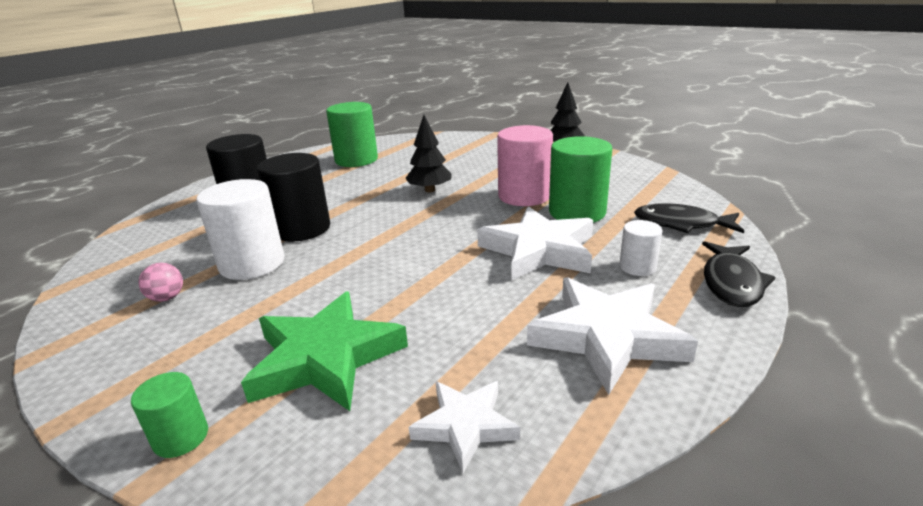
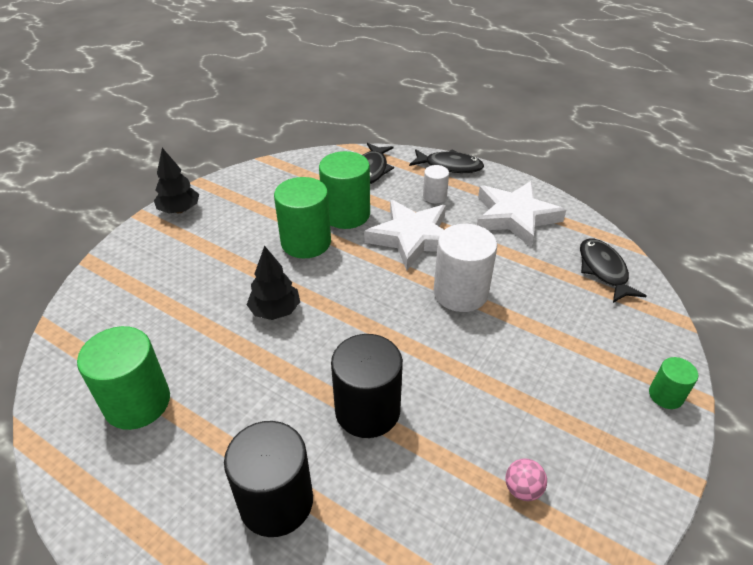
camera: 95 degrees left, 15 degrees up
white cylinder [197,179,285,280] -> white cylinder moved to [434,224,497,312]
green star [241,291,408,411] -> none
white star [409,381,520,473] -> black fish [580,238,647,303]
pink cylinder [497,125,553,206] -> green cylinder [274,177,331,258]

